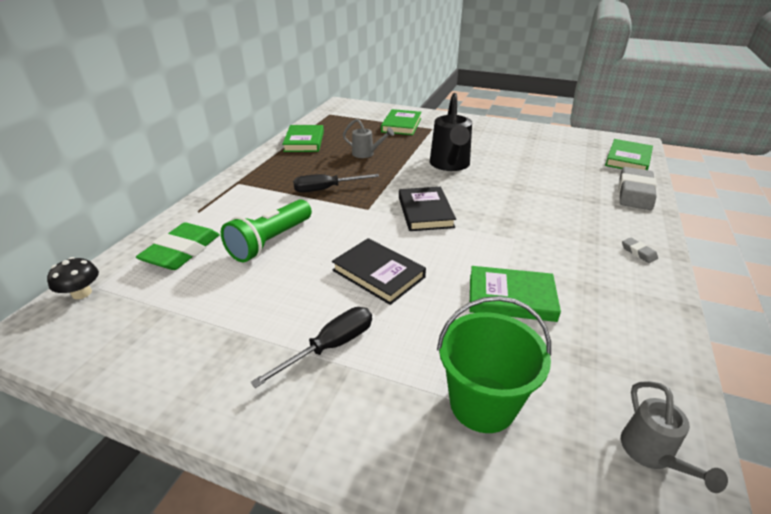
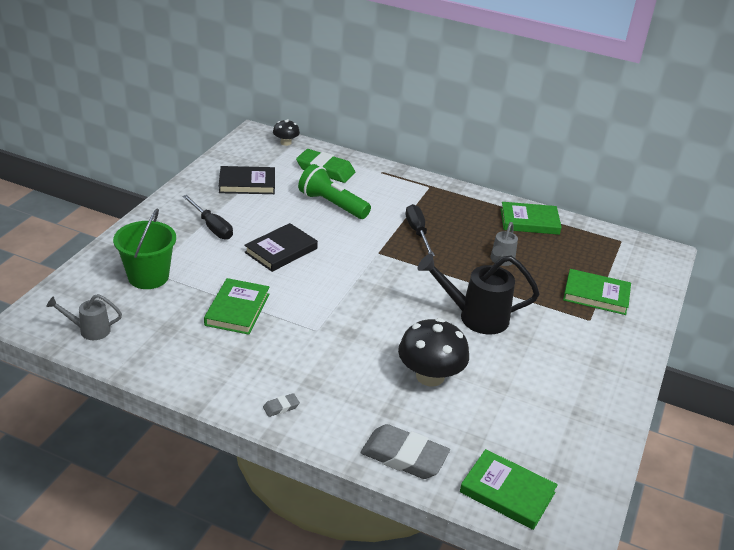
camera: 90 degrees right, 0 degrees up
black book [399,187,456,231] -> black book moved to [219,166,275,194]
none -> black mushroom [398,318,469,387]

